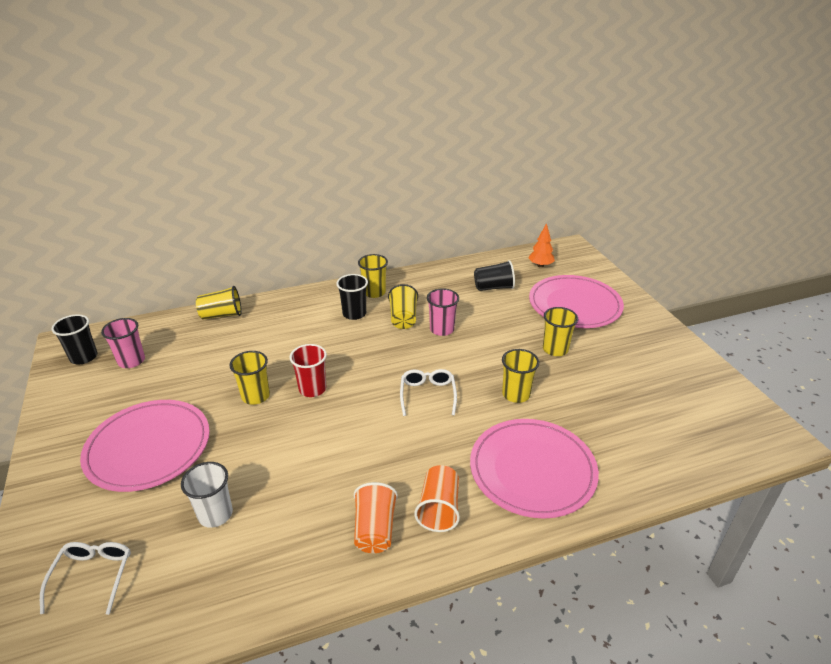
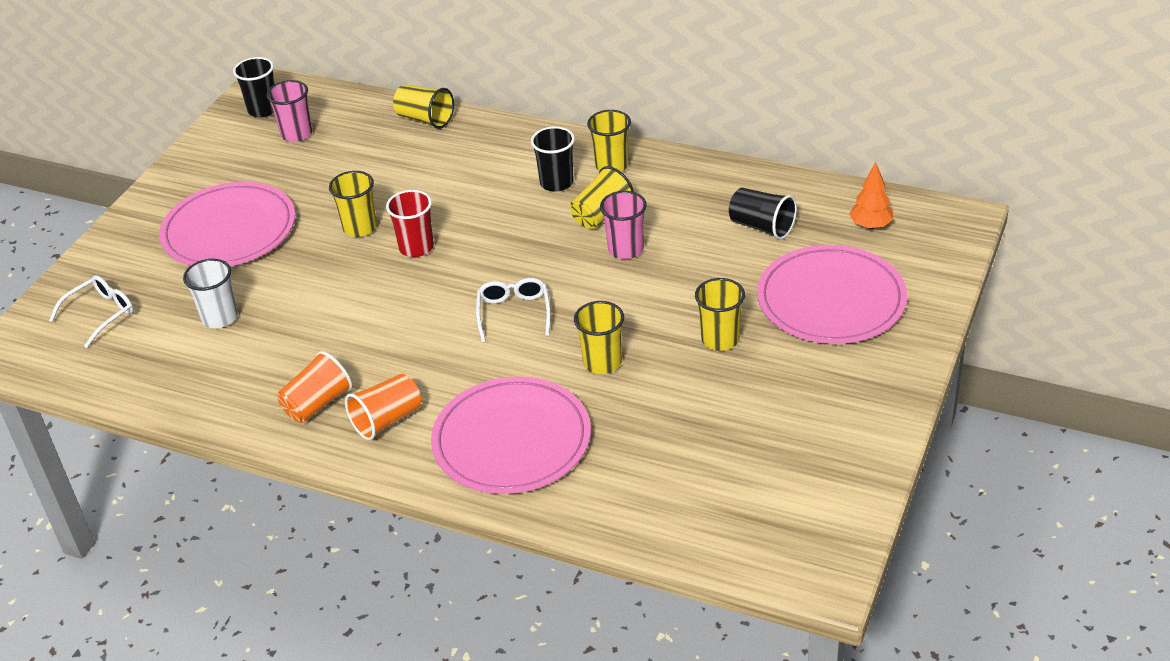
camera: 45 degrees right, 5 degrees up
white glasses [400,369,457,416] -> white glasses turned 45 degrees counterclockwise [476,278,551,343]

